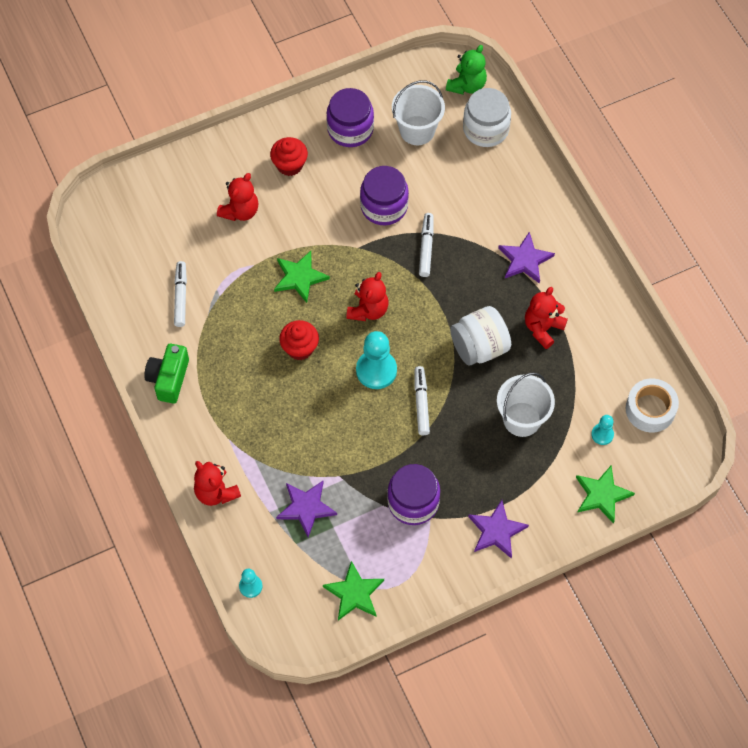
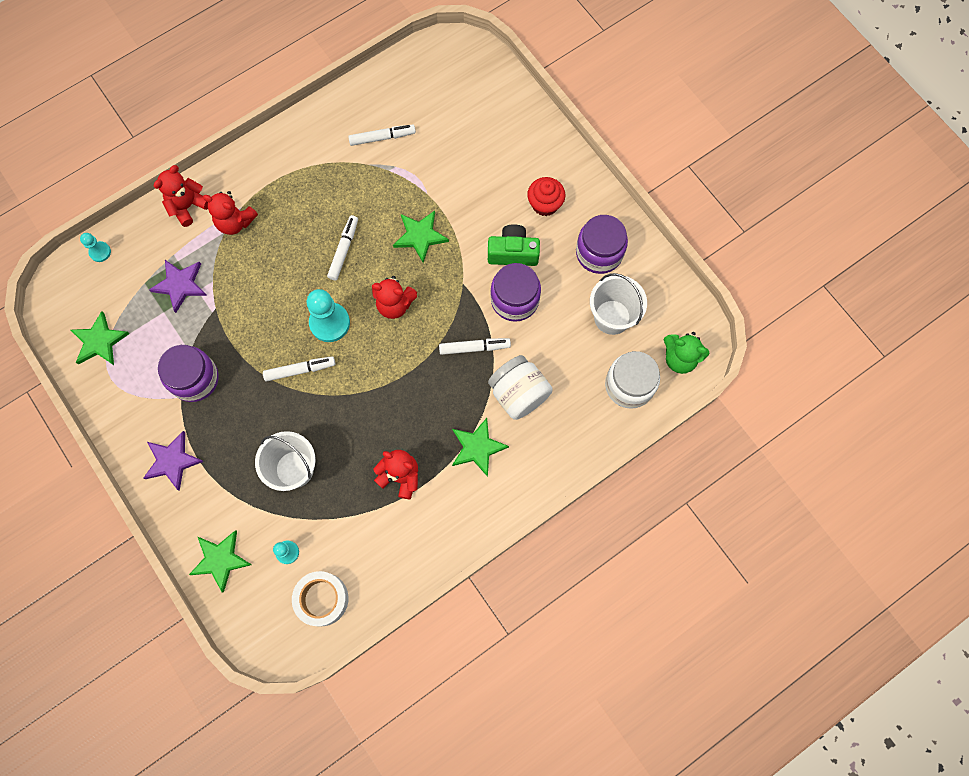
camera: 80 degrees right, 10 degrees up
green camera [144,344,189,404] -> green camera moved to [488,224,540,266]
red teddy bear [217,173,259,221] -> red teddy bear moved to [203,191,258,235]
red cupcake [279,320,319,360] -> white marker [327,215,358,280]
white jar [450,306,511,366] -> white jar moved to [488,355,553,420]
purple star [498,232,555,284] -> green star [452,418,509,477]

